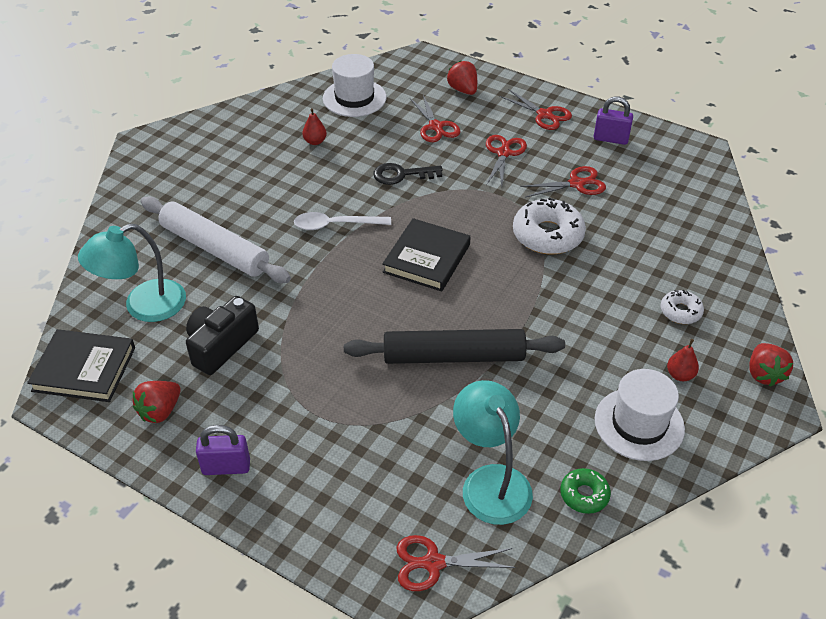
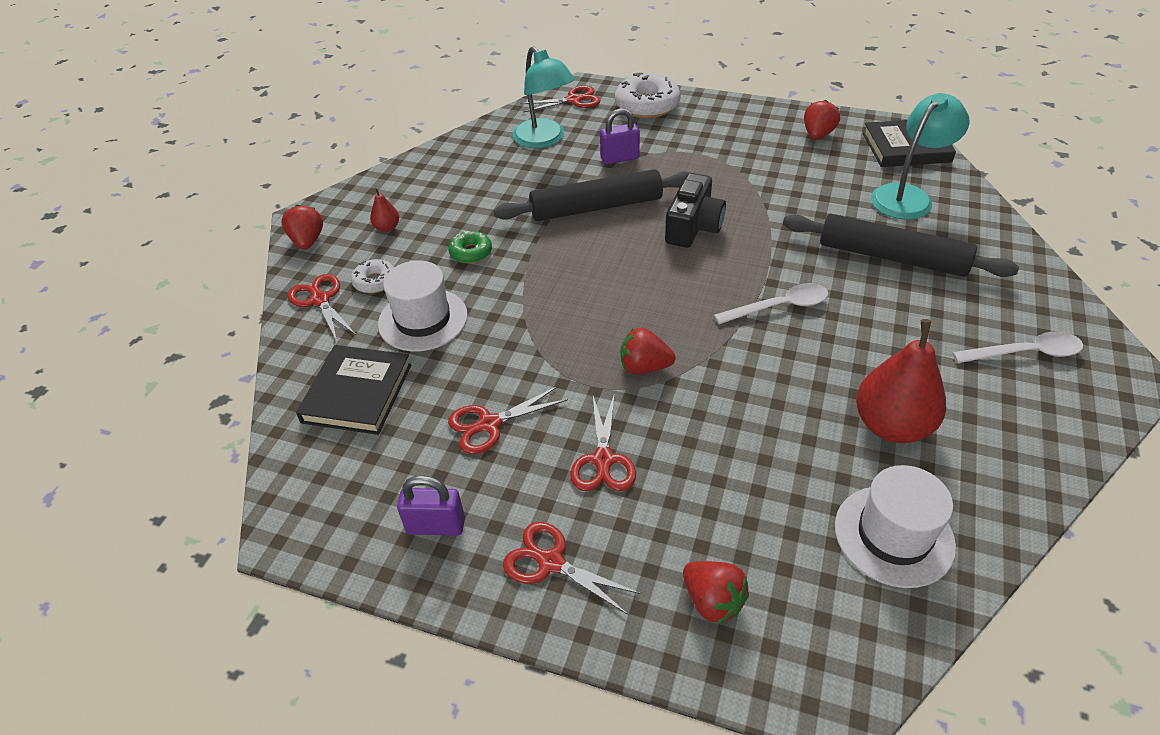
camera: 170 degrees right, 0 degrees up
white rolling pin [141,197,291,283] -> black rolling pin [783,214,1019,277]
black camera [186,296,259,375] -> black camera moved to [665,173,726,248]
purple padlock [196,425,250,475] -> purple padlock moved to [600,108,640,165]
red pear [302,108,327,145] -> red pear [856,319,946,443], size x2.21
black key [373,163,443,185] -> none
black book [382,218,471,292] -> black book moved to [296,345,412,435]
red scissors [410,95,460,142] -> red scissors moved to [288,274,357,341]
white donut [513,198,586,254] -> white donut moved to [615,73,681,118]
green donut [560,468,611,514] -> green donut moved to [448,231,492,263]
white hat [595,369,685,461] -> white hat moved to [378,260,468,351]
none -> red strawberry [621,328,676,375]
none -> white spoon [952,331,1084,363]

